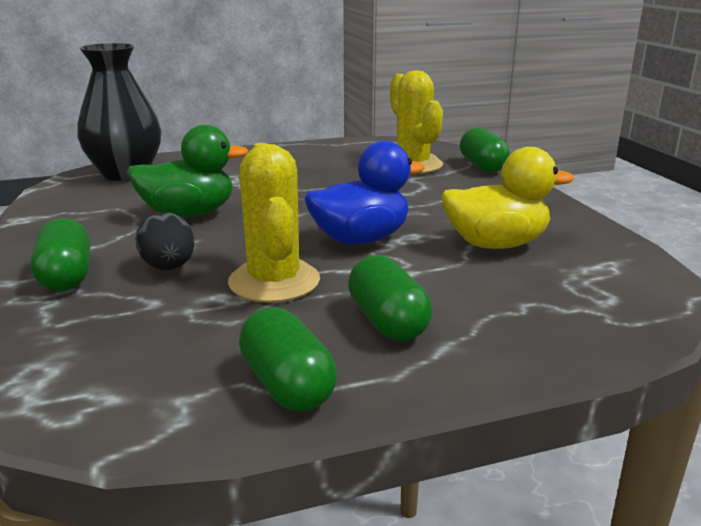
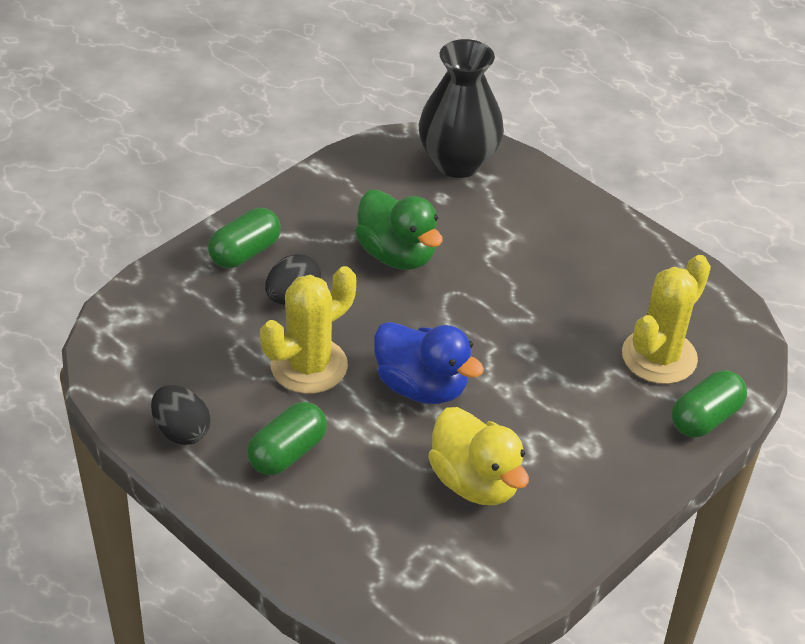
camera: 60 degrees right, 20 degrees up
green capsule [239,307,337,412] -> black egg [151,385,210,445]

